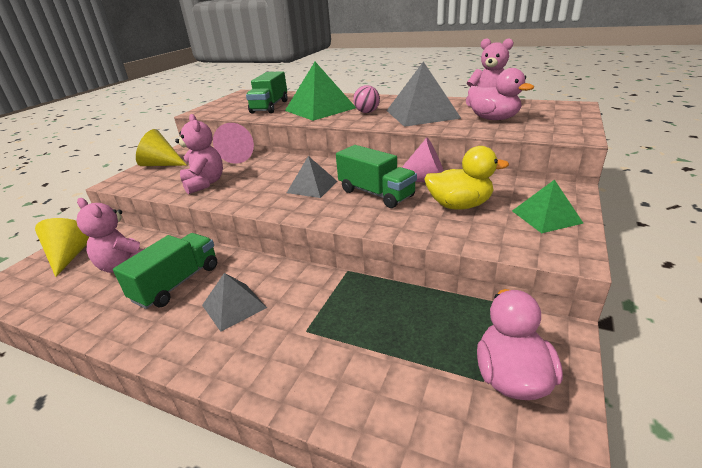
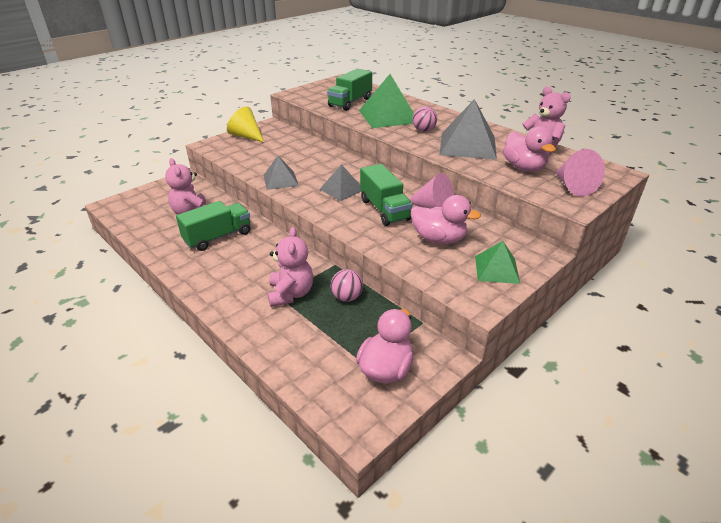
camera: 20 degrees right, 5 degrees up
yellow cone [35,218,89,277] -> none
pink teddy bear [175,114,223,194] -> pink teddy bear moved to [268,227,313,307]
grey pyramid [202,273,267,332] -> grey pyramid moved to [263,156,299,190]
pink cone [213,123,254,164] -> pink cone moved to [556,149,605,196]
yellow duck [424,146,509,210] -> pink duck [411,195,481,244]
none -> pink ball [331,269,363,302]

